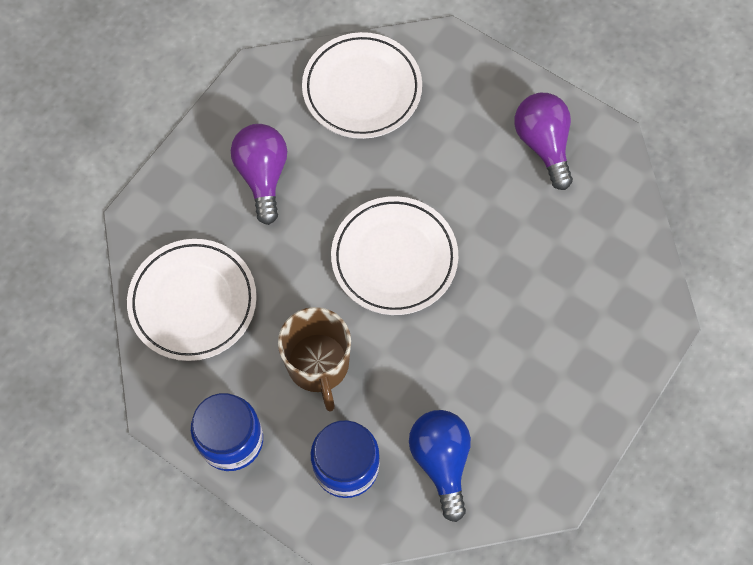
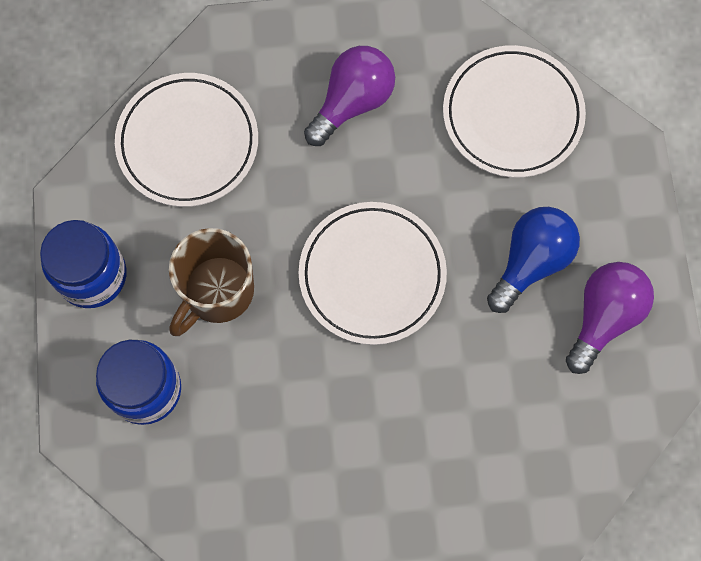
camera: 50 degrees right, 5 degrees up
blue light bulb [409,410,471,522] -> blue light bulb moved to [487,207,580,313]

